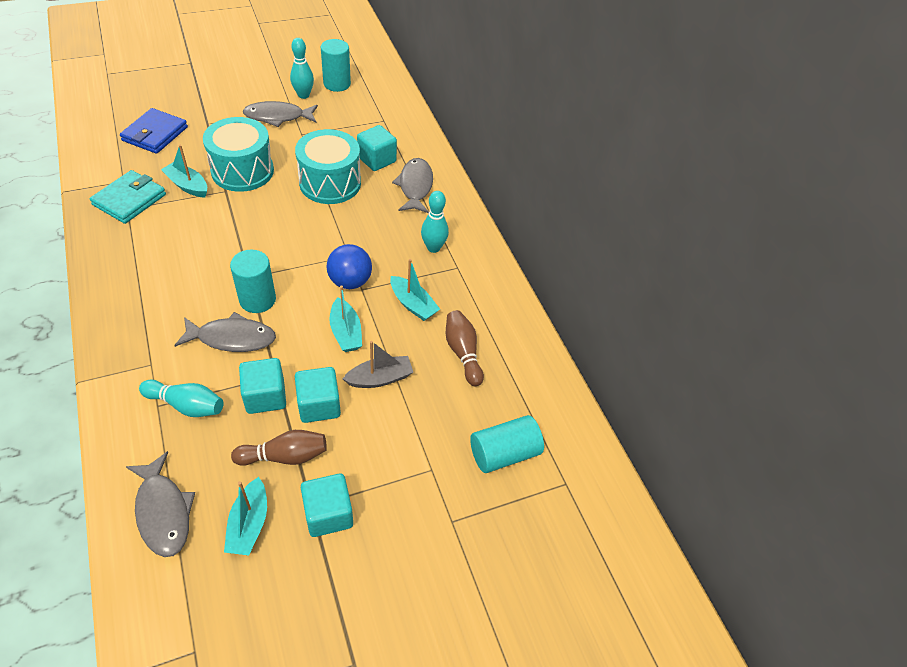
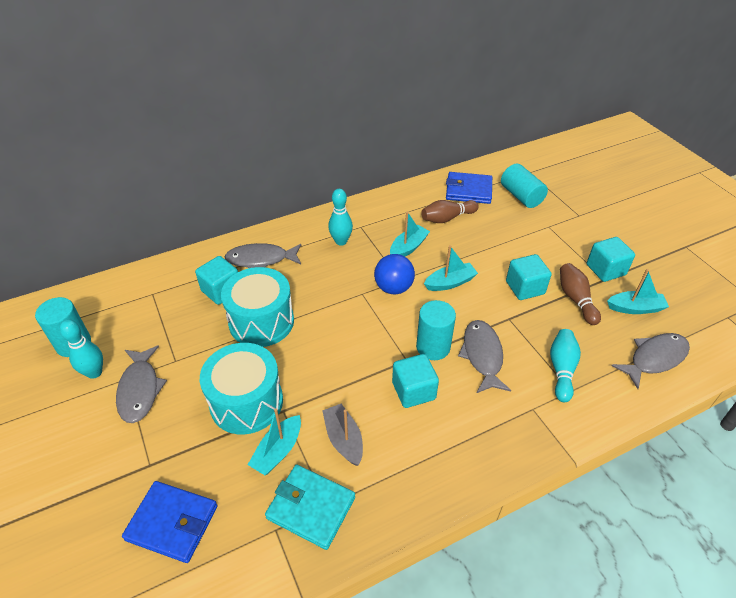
camera: 90 degrees left, 5 degrees down
turquoise cube [239,358,286,414] -> turquoise cube moved to [392,354,439,408]
grey boat [343,341,413,388] -> grey boat moved to [322,404,363,466]
none -> blue wallet [446,172,492,204]

